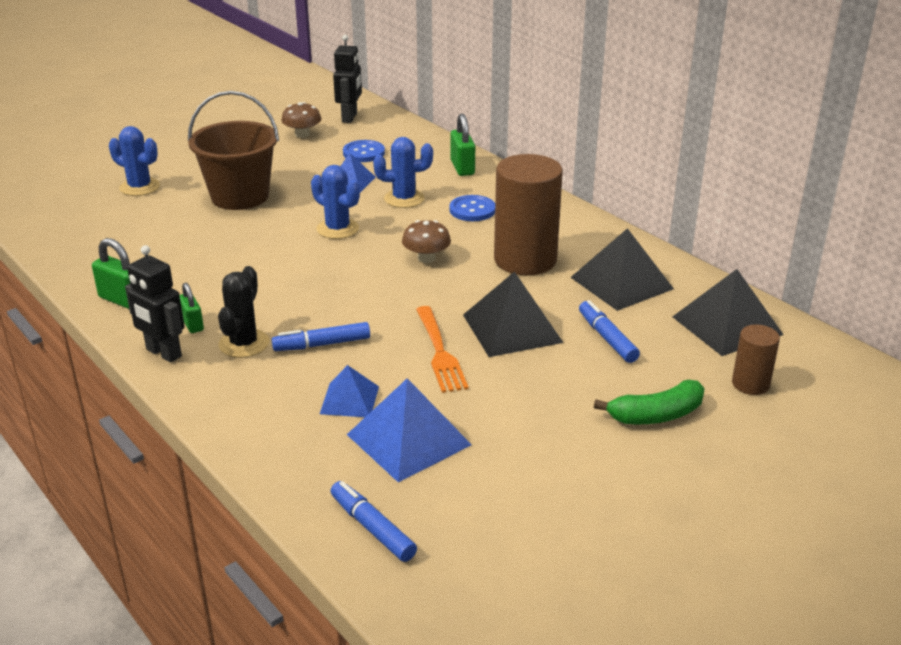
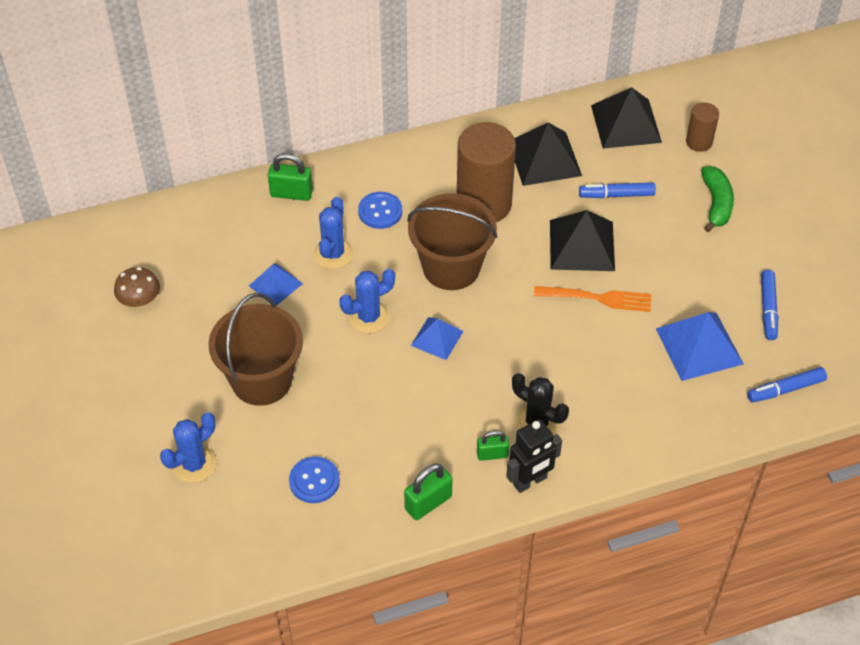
camera: 70 degrees left, 20 degrees up
blue marker [272,322,370,351] -> blue marker moved to [761,270,778,340]
blue pyramid [320,365,379,417] -> blue pyramid moved to [411,317,463,360]
black robot [333,35,362,123] -> none
blue button [343,140,385,162] -> blue button moved to [289,456,340,503]
brown mushroom [402,220,451,263] -> brown bucket [407,193,498,290]

